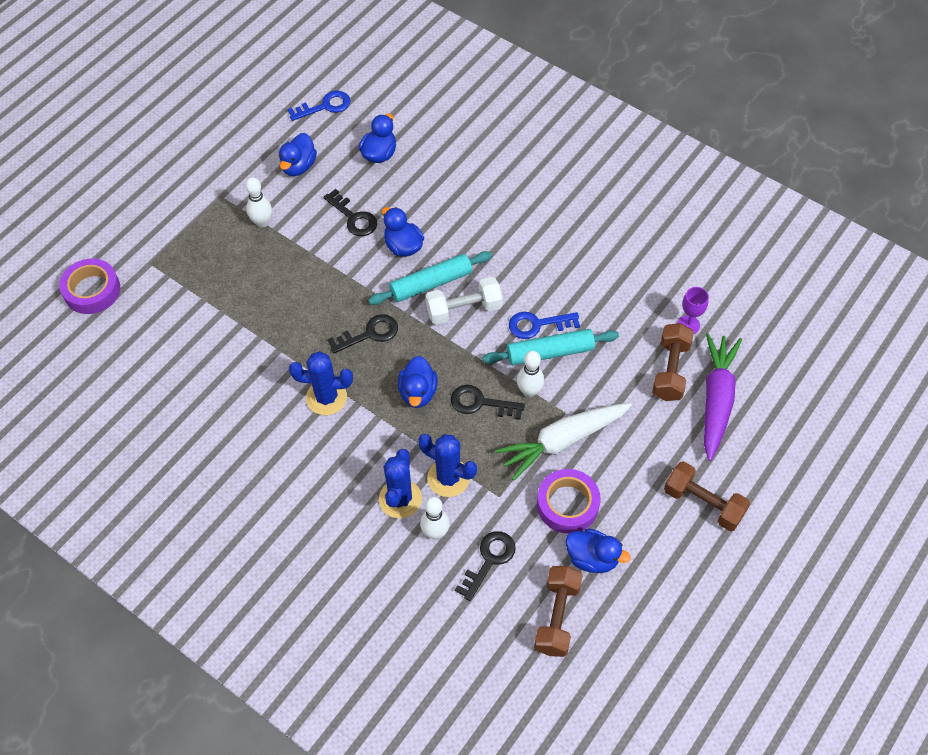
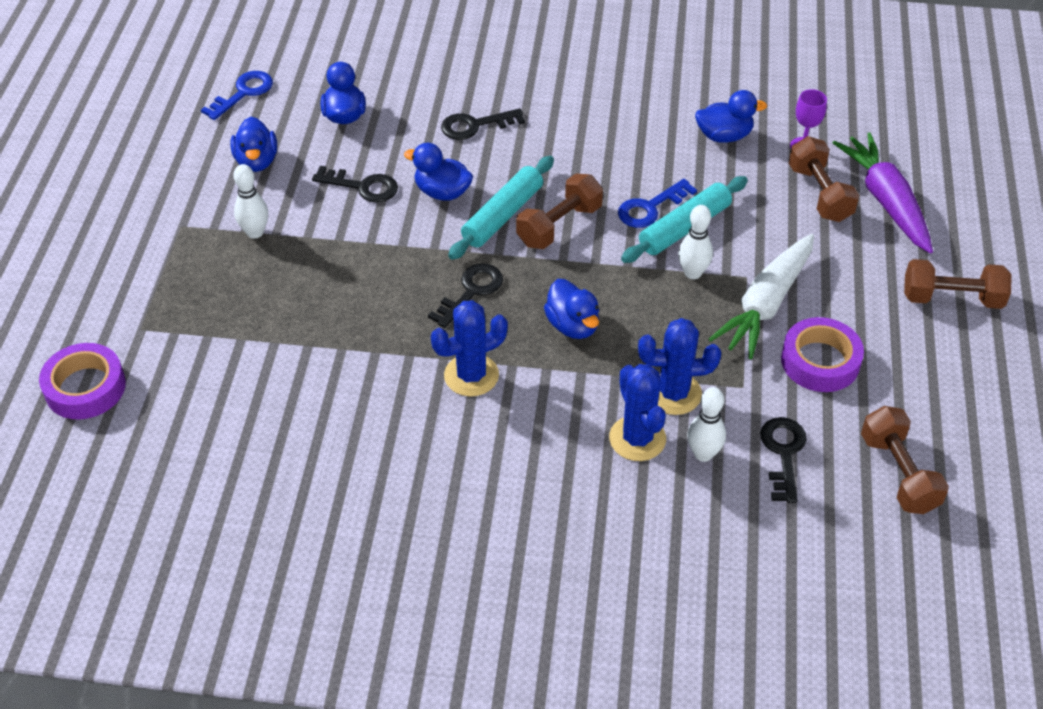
camera: 30 degrees left, 10 degrees down
white dumbbell [425,277,503,325] -> brown dumbbell [516,173,603,249]
black key [451,385,525,420] -> black key moved to [441,108,525,140]
blue duck [565,528,631,573] -> blue duck moved to [695,90,767,143]

